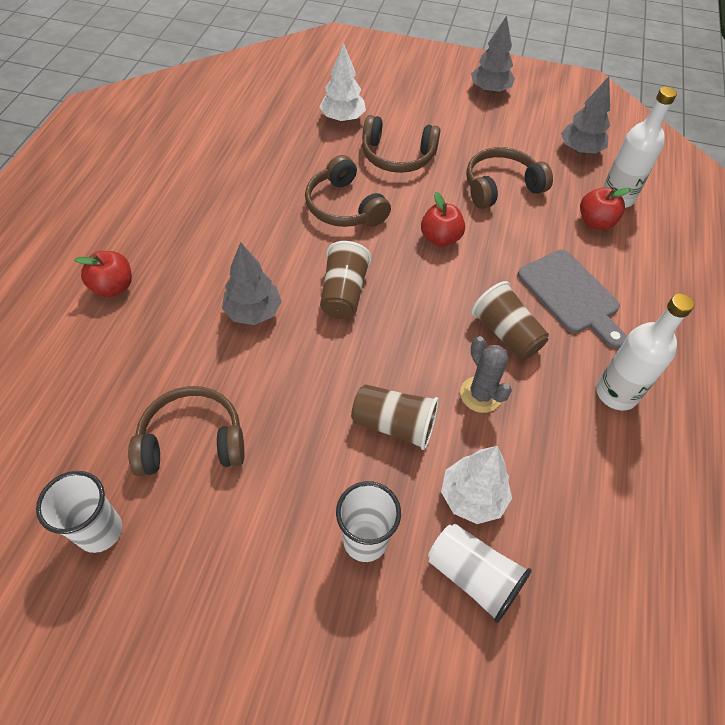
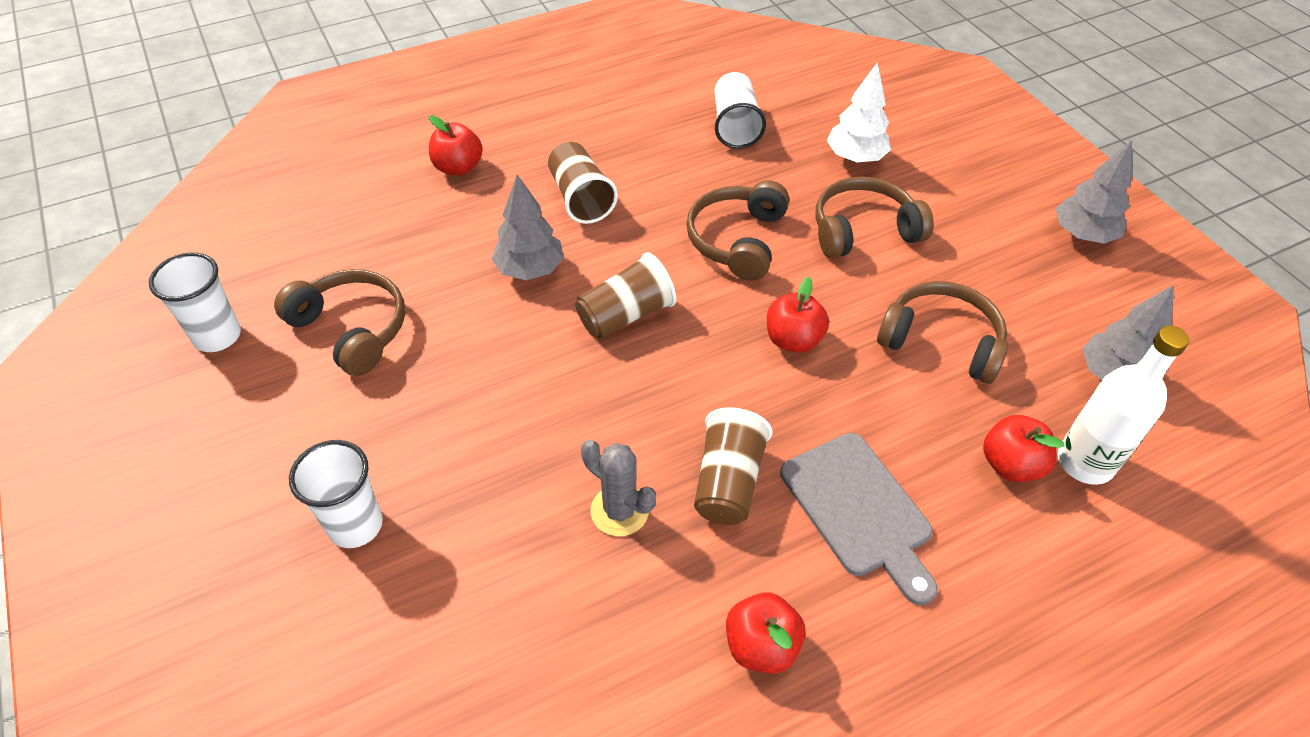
camera: 50 degrees right, 5 degrees down
brown cup [351,384,439,450] -> brown cup moved to [548,142,618,224]
brown headphones [362,115,440,173] -> brown headphones turned 105 degrees clockwise [815,177,934,258]
white cup [428,524,532,623] -> white cup moved to [715,72,766,149]
white tree [441,446,512,524] -> none
grey cactus [460,336,512,413] -> grey cactus turned 75 degrees counterclockwise [581,440,656,536]
grey cutting board [518,250,627,348] -> grey cutting board turned 45 degrees counterclockwise [780,433,938,605]
white bottle [596,294,694,410] -> red apple [726,592,806,674]

